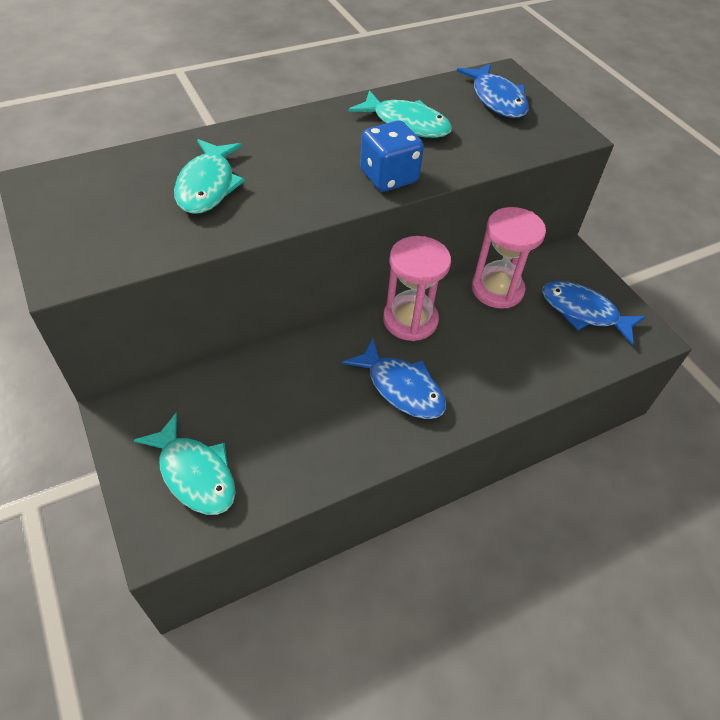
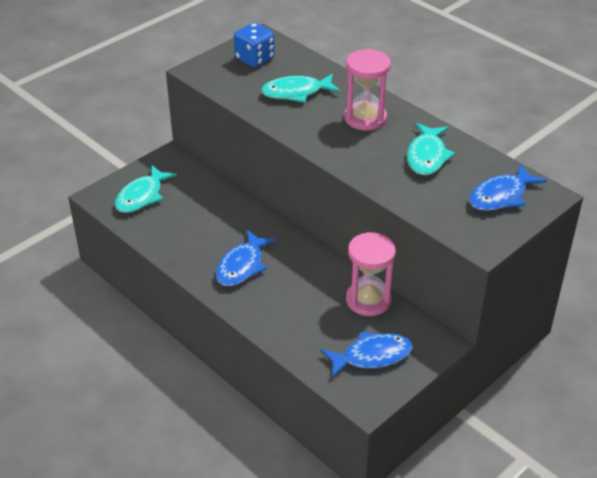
camera: 75 degrees right, 10 degrees down
blue dice [360,120,424,192] -> blue dice moved to [234,23,275,67]
pink hourglass [383,236,451,341] -> pink hourglass moved to [344,49,391,130]
blue fish [542,281,646,345] -> blue fish turned 60 degrees clockwise [321,332,413,378]

